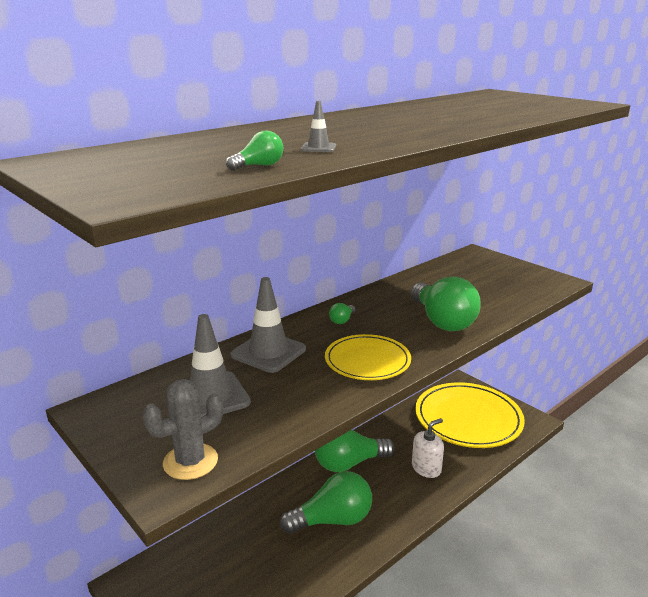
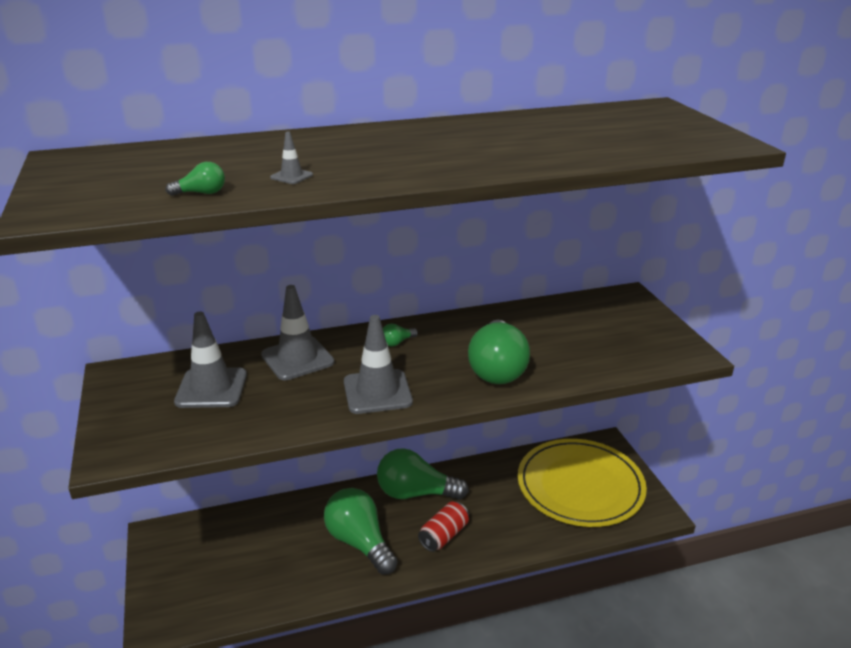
camera: 25 degrees right, 5 degrees up
grey cactus [142,379,223,480] -> none
green light bulb [280,471,372,534] -> green light bulb turned 135 degrees counterclockwise [324,488,397,575]
yellow plate [325,334,411,380] -> grey traffic cone [344,315,413,414]
white soap dispenser [412,418,444,478] -> none
none -> red can [418,502,469,552]

